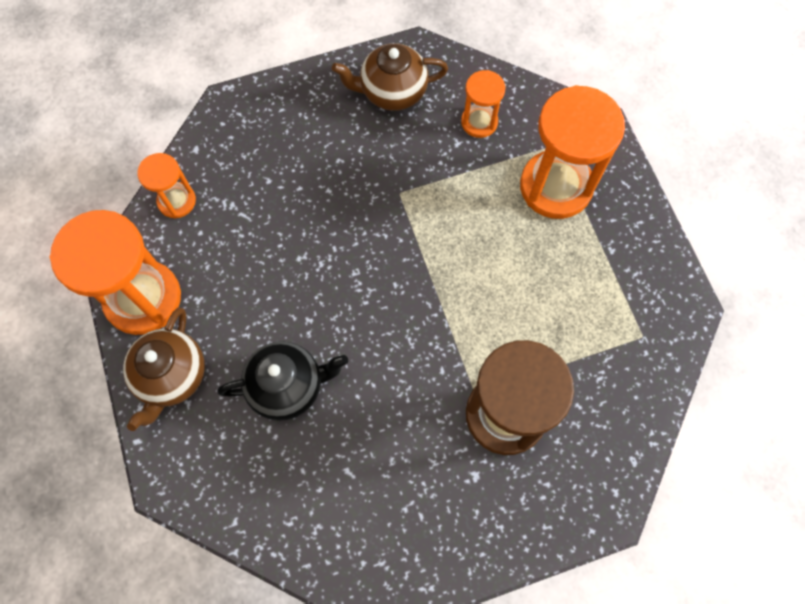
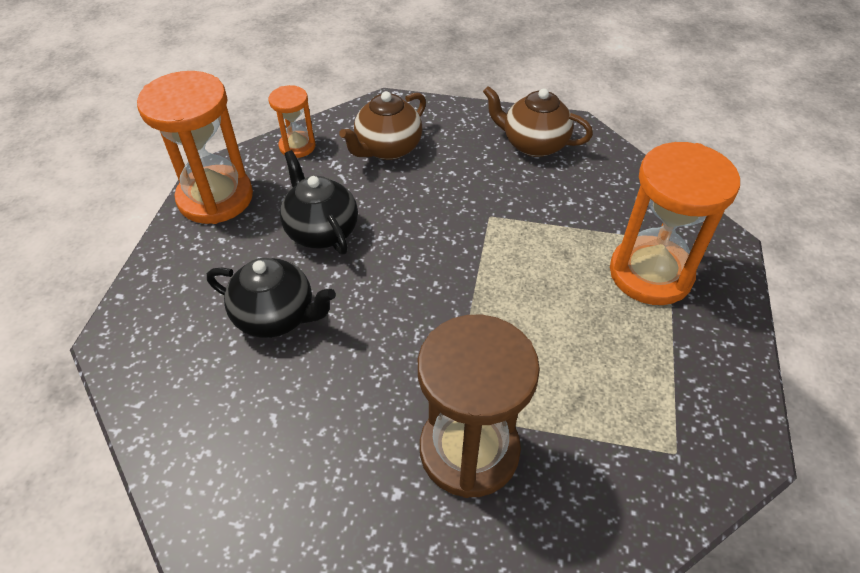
camera: 30 degrees right, 20 degrees down
brown teapot [123,308,205,431] -> brown teapot moved to [339,91,426,160]
orange hourglass [461,70,505,138] -> none
none -> black teapot [280,150,358,254]

